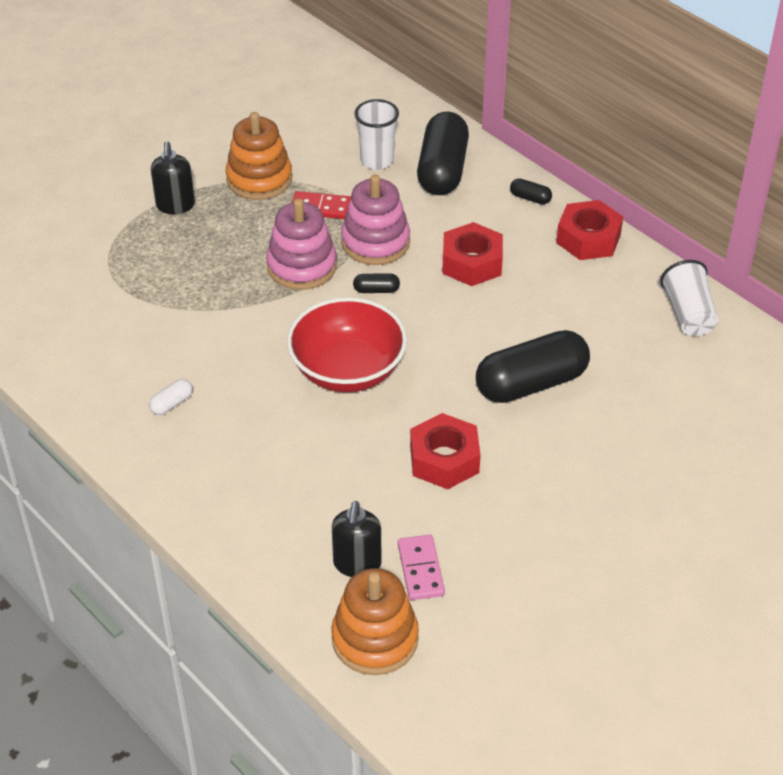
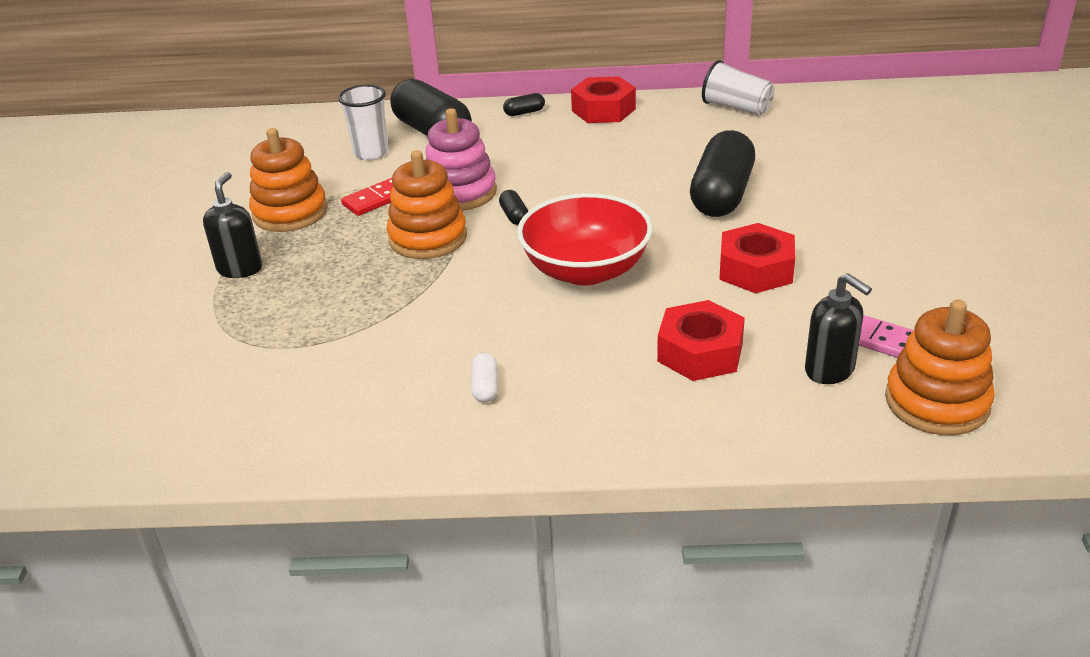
camera: 45 degrees left, 10 degrees down
black soap dispenser [151,141,195,214] -> black soap dispenser turned 120 degrees counterclockwise [203,172,262,278]
pink stacking toy [266,198,337,290] -> orange stacking toy [387,150,467,259]
black capsule [353,273,400,293] -> black capsule turned 60 degrees counterclockwise [499,190,528,225]
red nut [442,222,503,286] -> red nut moved to [657,300,745,381]

